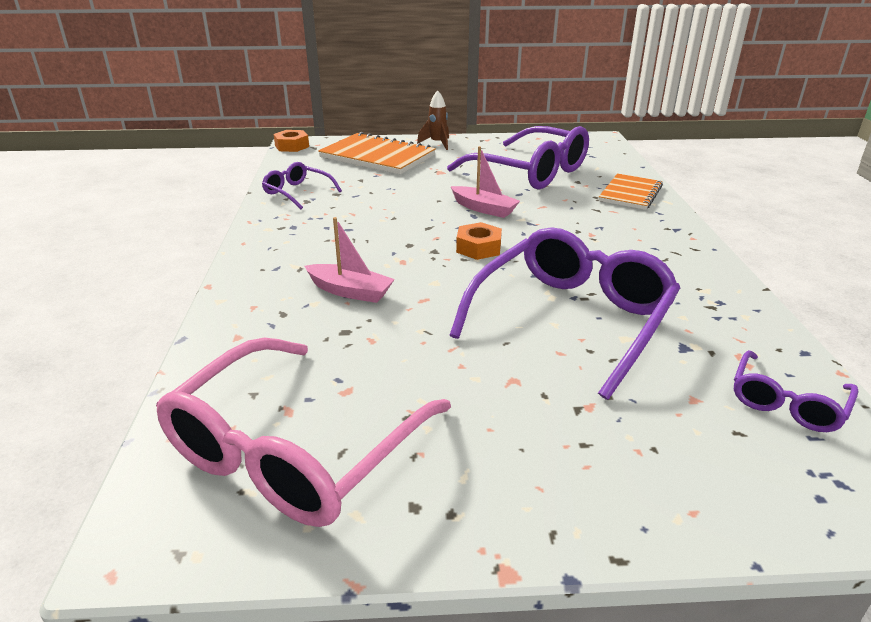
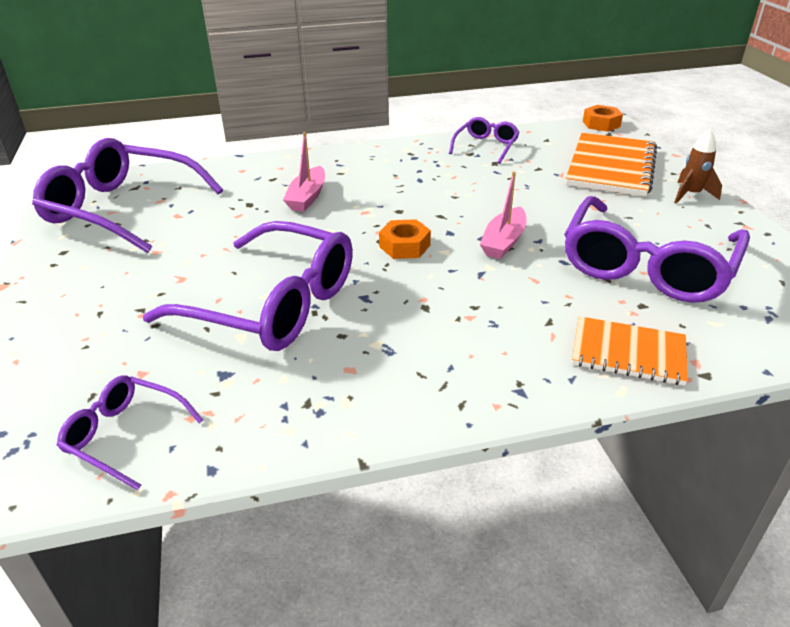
camera: 80 degrees right, 5 degrees up
pink glasses [156,338,451,527] -> purple glasses [32,138,223,253]

